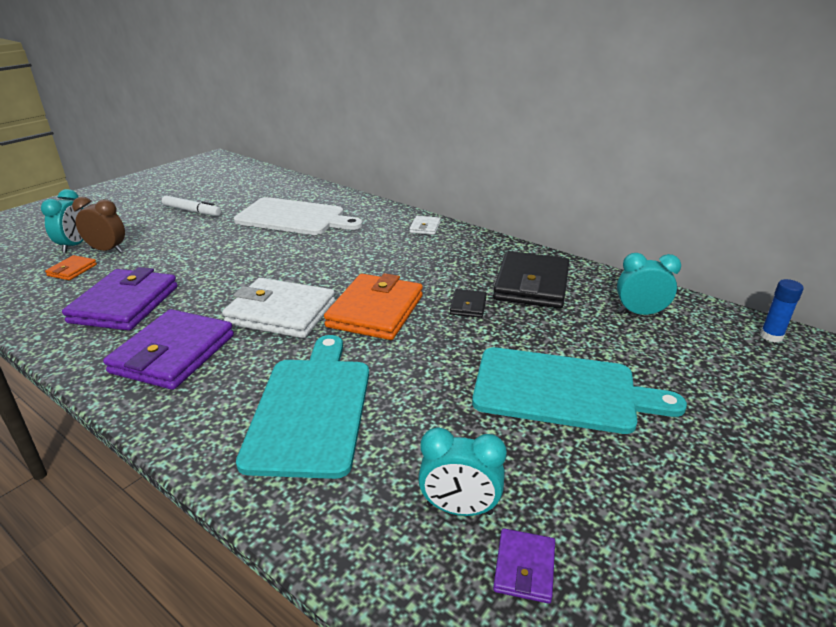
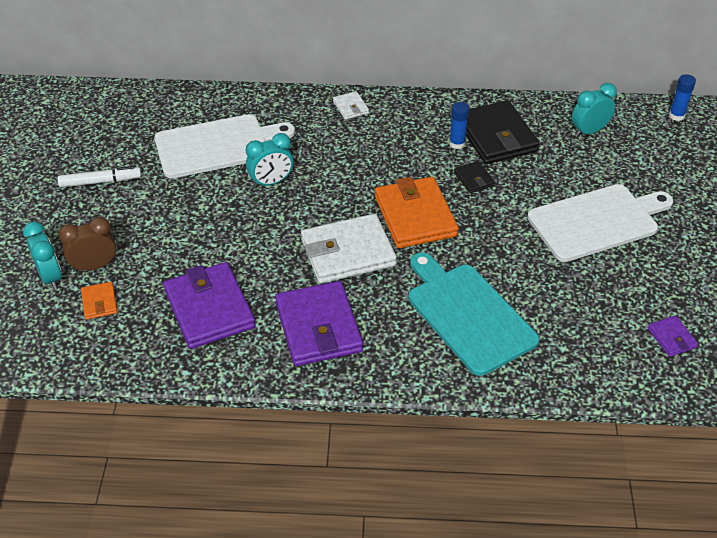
camera: 35 degrees left, 15 degrees up
turquoise clock [418,427,507,516] -> turquoise clock moved to [246,133,293,188]
turquoise cutting board [472,347,687,434] -> white cutting board [527,184,673,262]
none -> blue glue stick [449,102,469,149]

